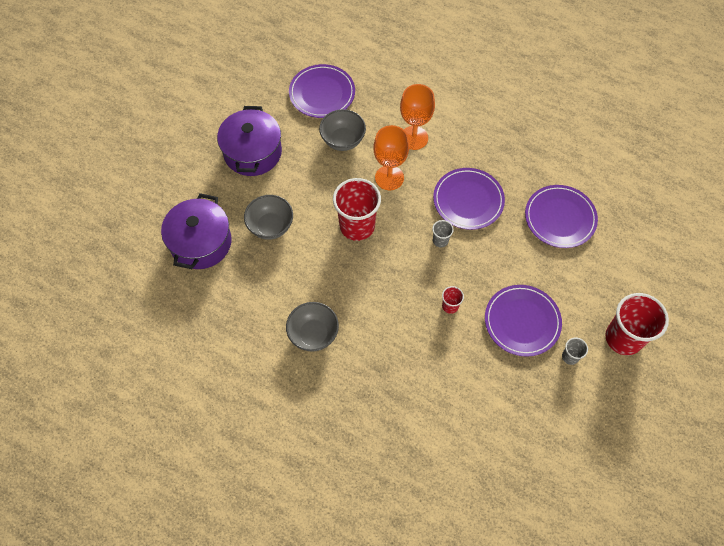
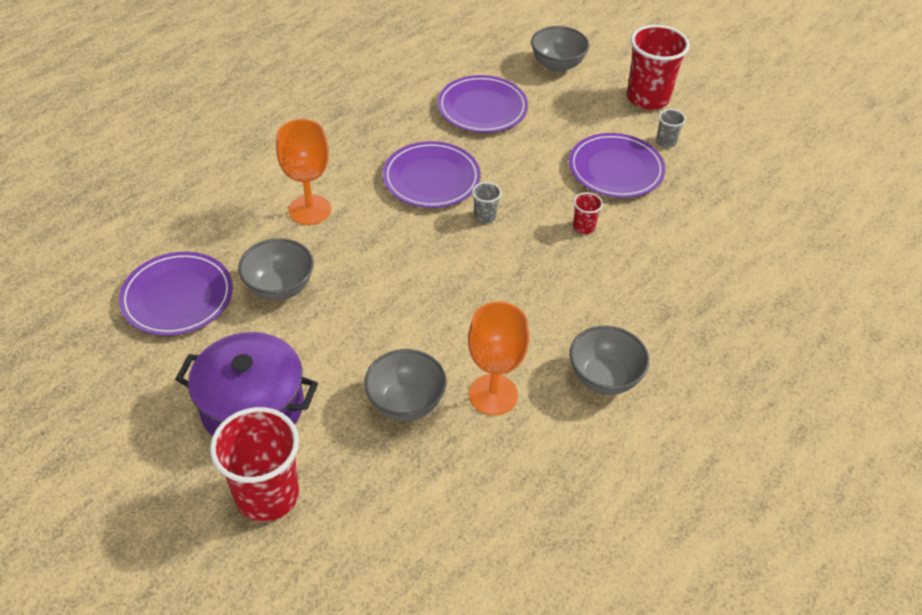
camera: 80 degrees left, 15 degrees down
purple pot [161,193,231,269] -> none
red cup [333,178,381,241] -> red cup moved to [210,407,299,522]
orange goblet [373,125,409,190] -> orange goblet moved to [468,302,529,415]
none -> grey bowl [531,26,589,72]

